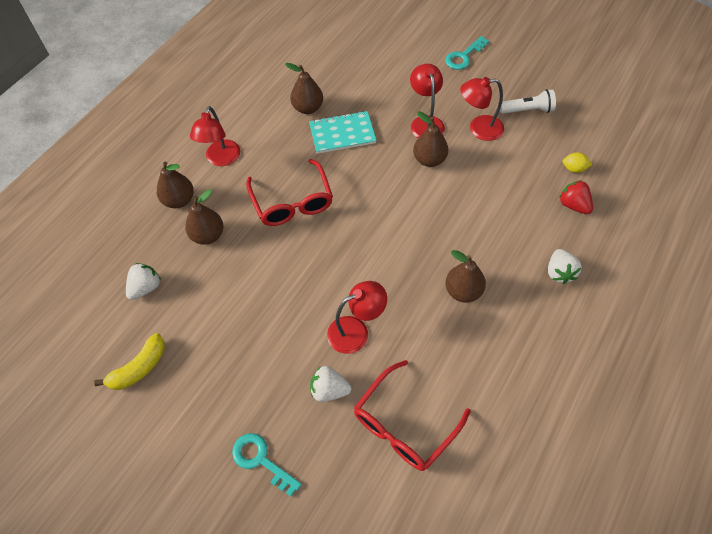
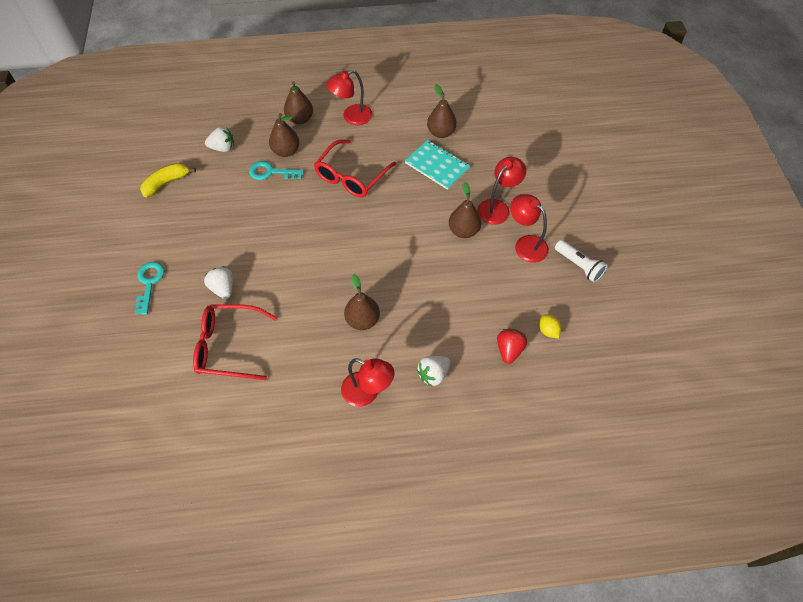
camera: 50 degrees right, 0 degrees up
yellow banana [94,333,165,390] -> yellow banana turned 135 degrees clockwise [140,163,196,197]
red lamp [327,281,387,354] -> red lamp moved to [341,358,394,407]
turquoise key [445,36,489,70] -> turquoise key moved to [249,161,304,180]

